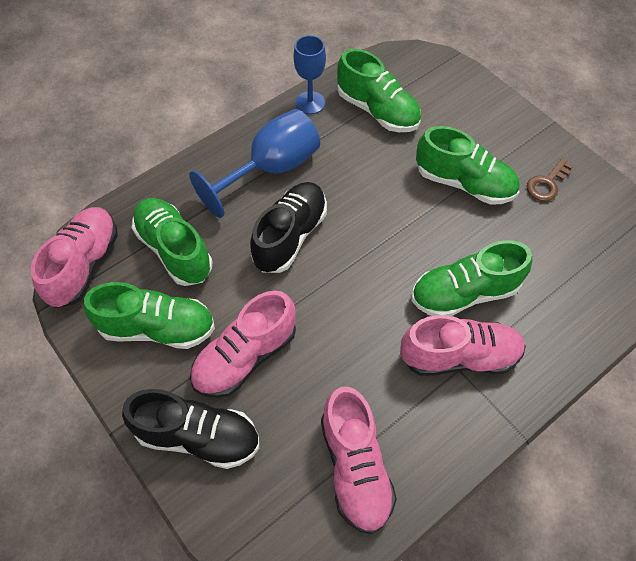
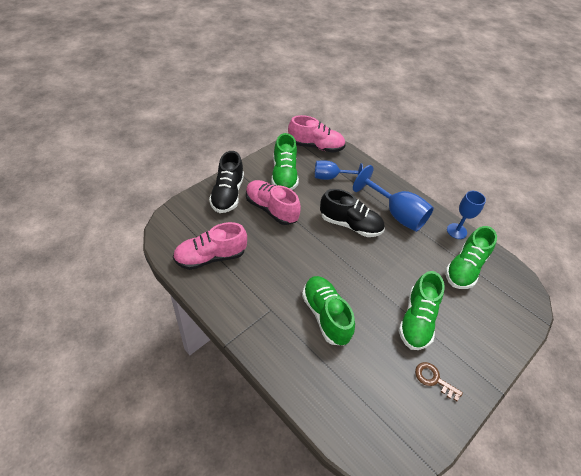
camera: 80 degrees right, 10 degrees down
green shoe [132,198,213,286] -> blue goblet [315,160,363,180]
pink shoe [400,315,526,376] -> none

